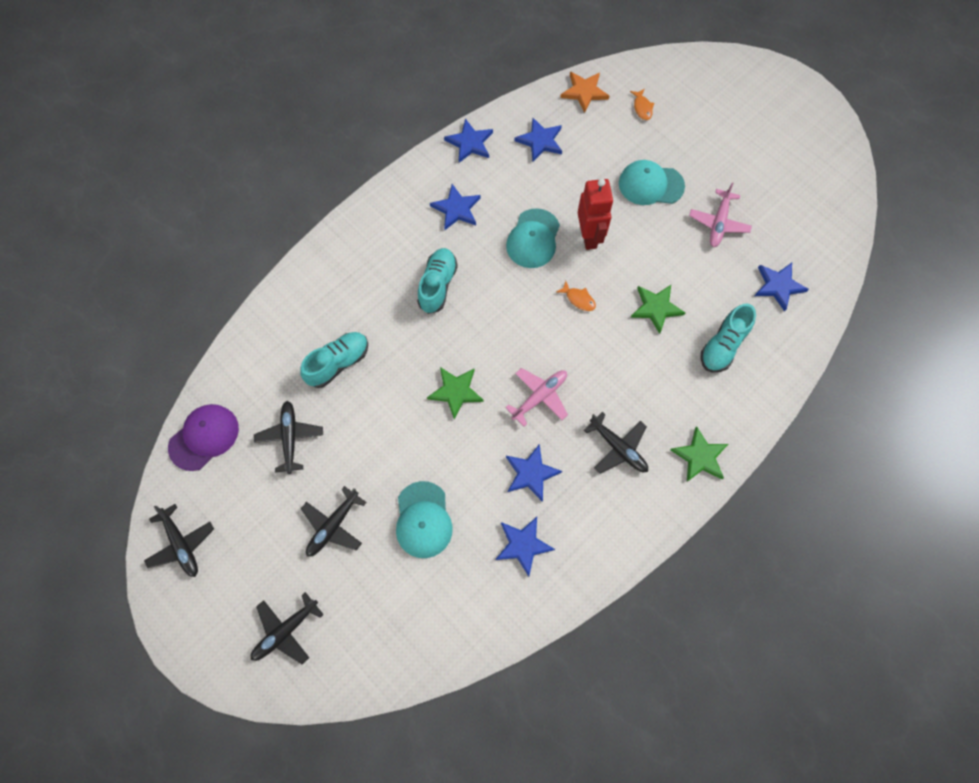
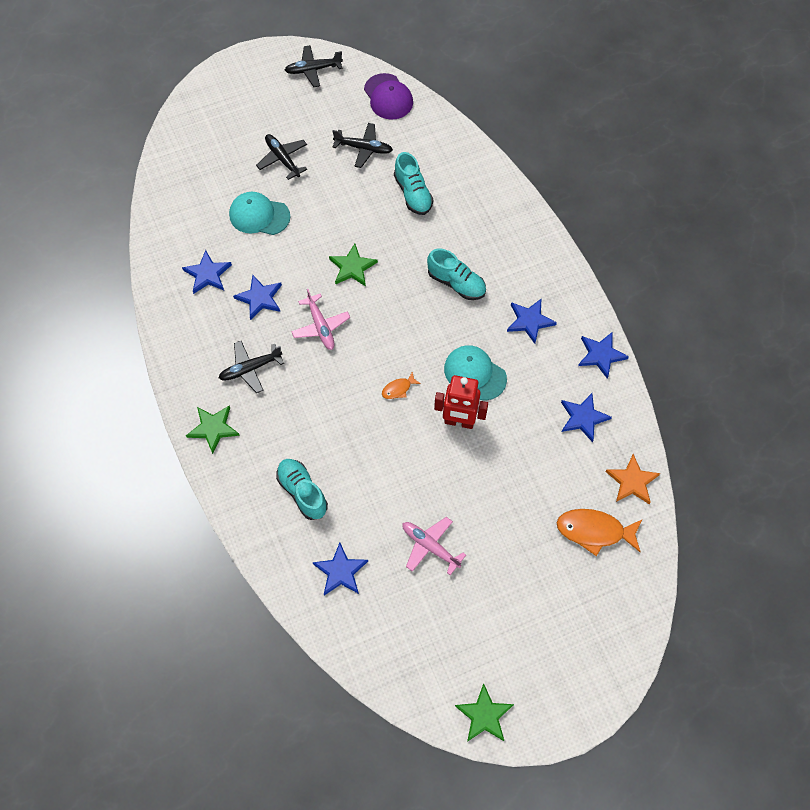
camera: 110 degrees right, 5 degrees down
black plane [251,592,324,664] -> none
turquoise cap [619,160,685,205] -> none
orange fish [630,89,654,120] -> orange fish [557,509,643,556], size x1.99
green star [631,285,686,334] -> green star moved to [455,683,514,742]

